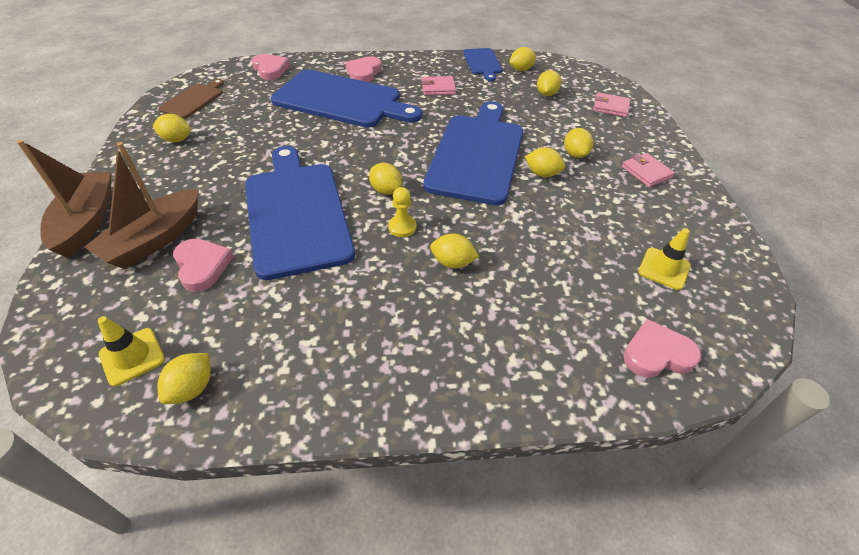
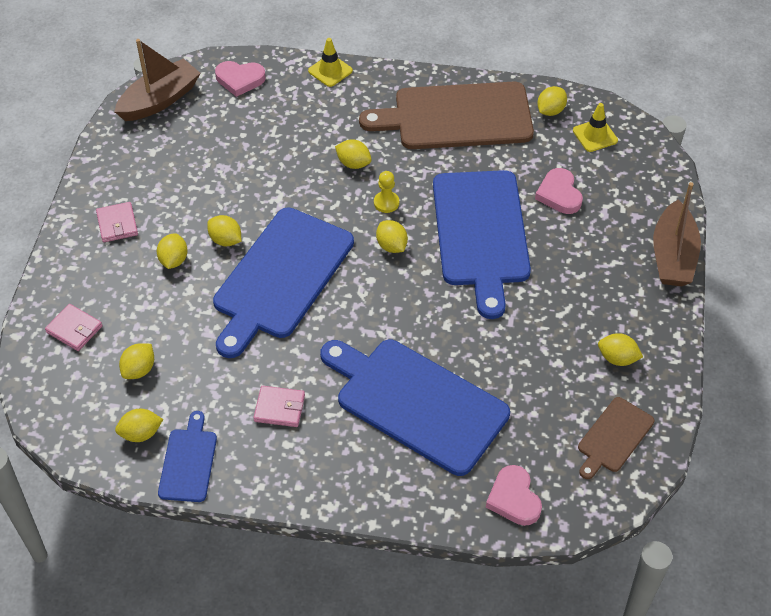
camera: 165 degrees left, 5 degrees up
brown boat [84,142,199,269] -> brown boat moved to [114,39,201,121]
pink heart [345,56,382,82] -> none
yellow traffic cone [638,228,691,290] -> yellow traffic cone moved to [308,38,353,87]
none -> brown cutting board [359,82,534,149]

